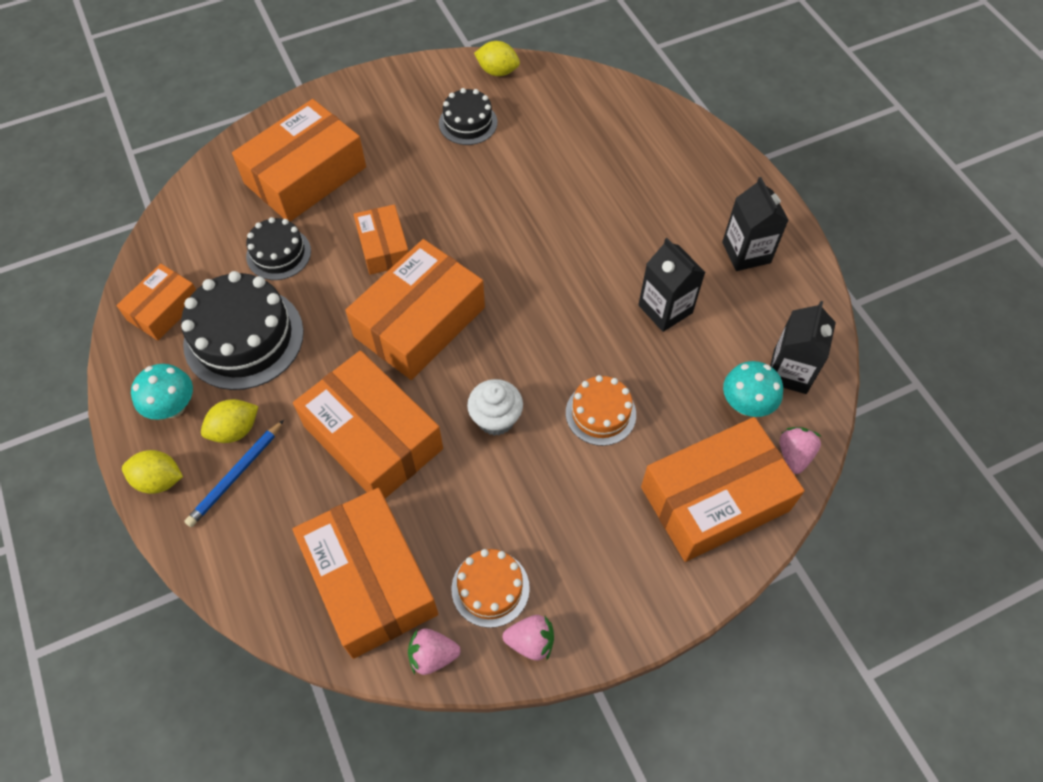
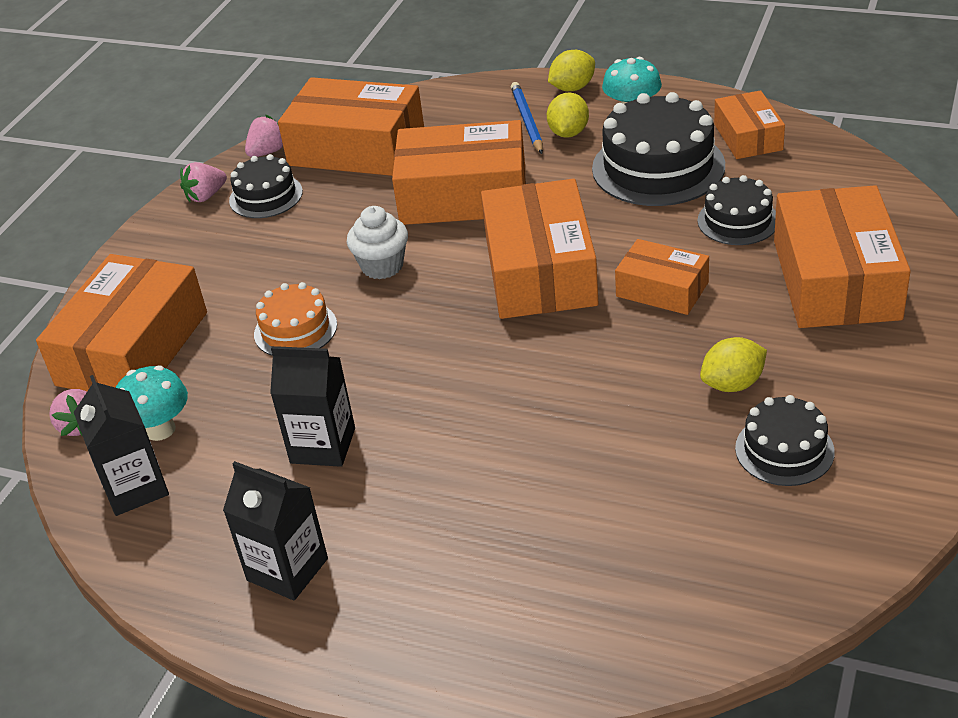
camera: 140 degrees right, 20 degrees down
orange cake [452,549,530,628] -> black cake [229,154,303,218]
yellow lemon [474,41,520,76] -> yellow lemon moved to [700,337,767,392]

